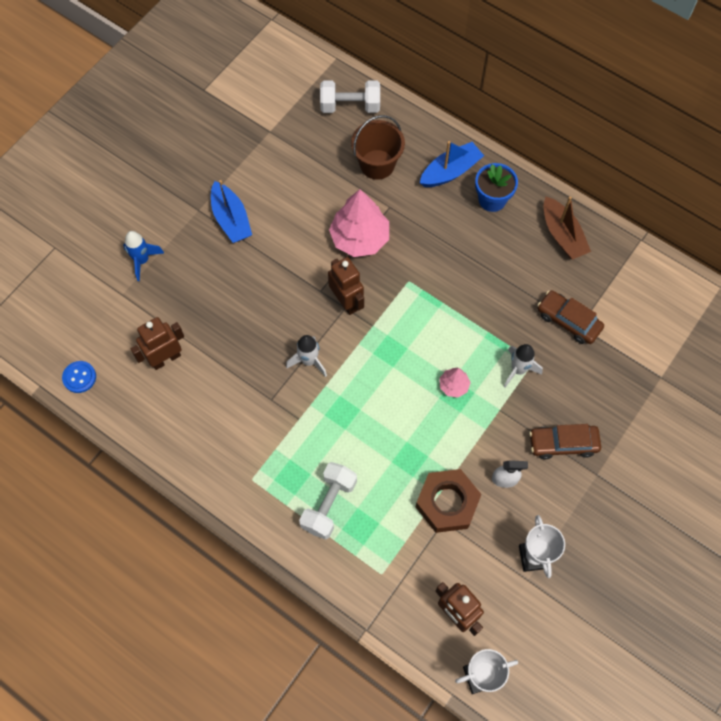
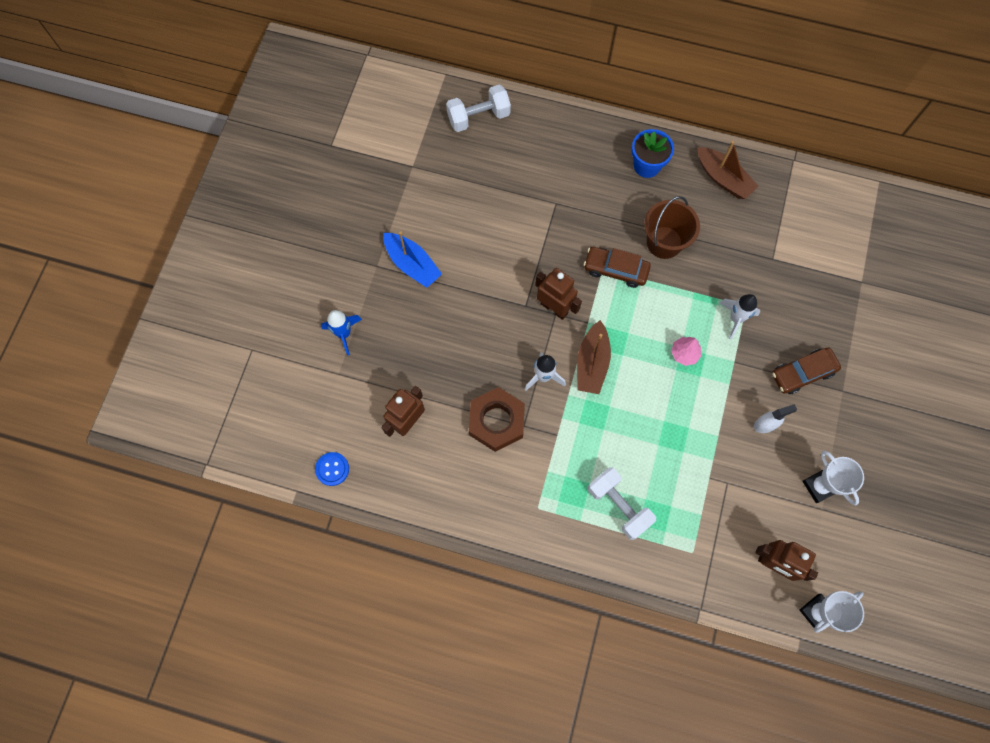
camera: 20 degrees left, 5 degrees up
white dumbbell [299,462,357,540] -> white dumbbell turned 45 degrees counterclockwise [588,467,656,540]
pink tree [329,189,389,257] -> none
brown bucket [351,115,405,180] -> brown bucket moved to [644,196,700,259]
brown nut [416,469,482,533] -> brown nut moved to [469,387,525,452]
blue boat [420,141,484,187] -> none
brown car [537,290,604,344] -> brown car moved to [584,247,651,288]
none -> brown boat [577,320,611,394]

